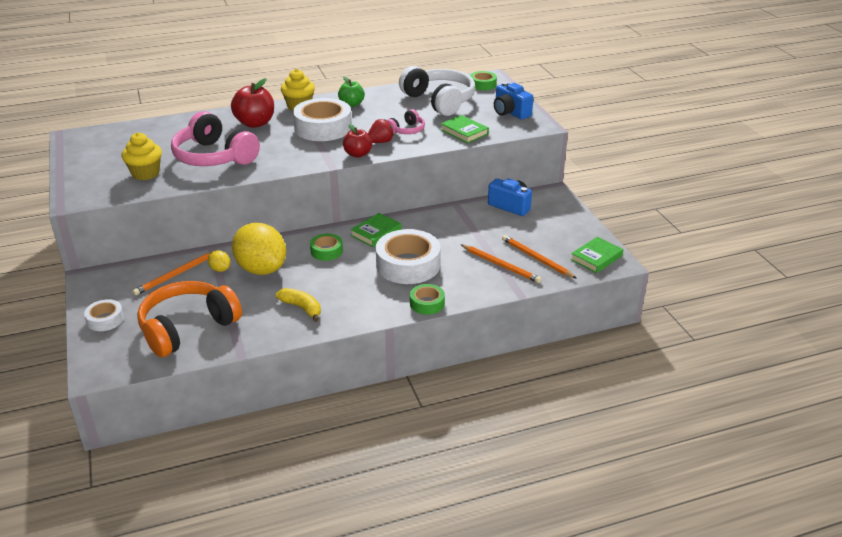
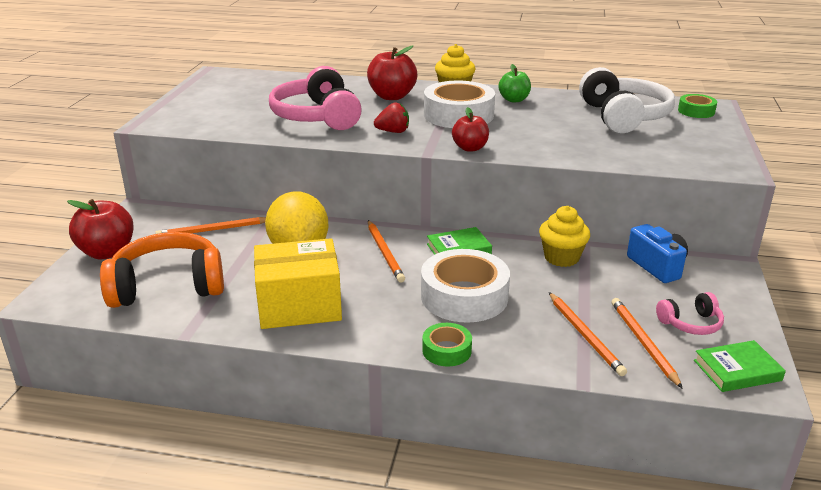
camera: 30 degrees right, 5 degrees down
white tape [84,299,124,331] -> red apple [67,199,134,259]
yellow cupcake [122,132,162,180] -> yellow cupcake moved to [539,206,590,267]
yellow lemon [208,250,231,272] -> none
yellow banana [276,288,321,322] -> yellow box [254,238,342,329]
green tape [310,234,343,261] -> orange pencil [368,220,405,283]
red strawberry [368,119,394,143] -> red strawberry moved to [374,103,409,133]
pink headphones [387,109,425,134] -> pink headphones moved to [656,292,724,335]
green book [440,115,489,143] -> none
blue camera [494,82,533,119] -> none

